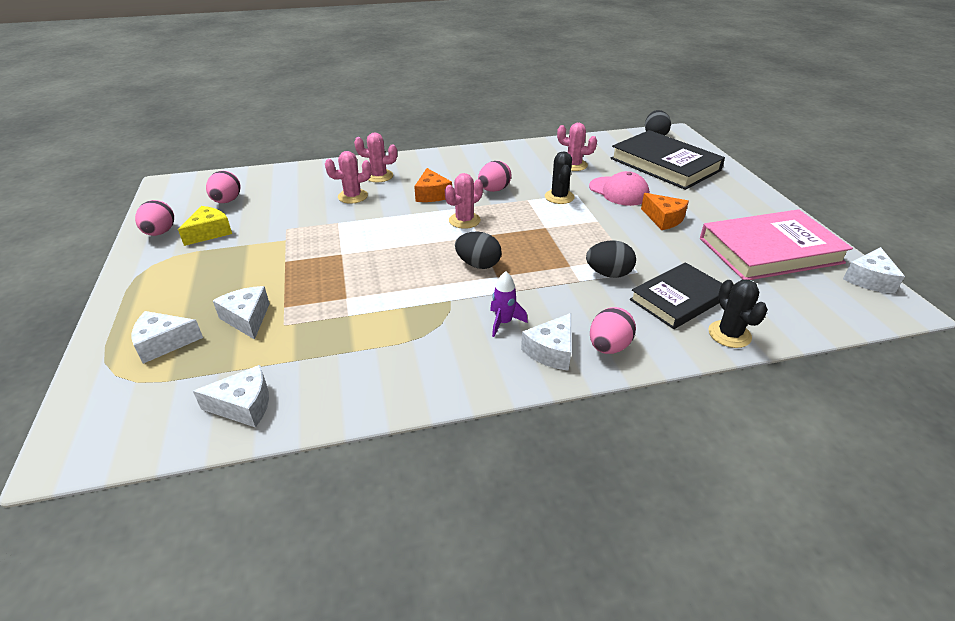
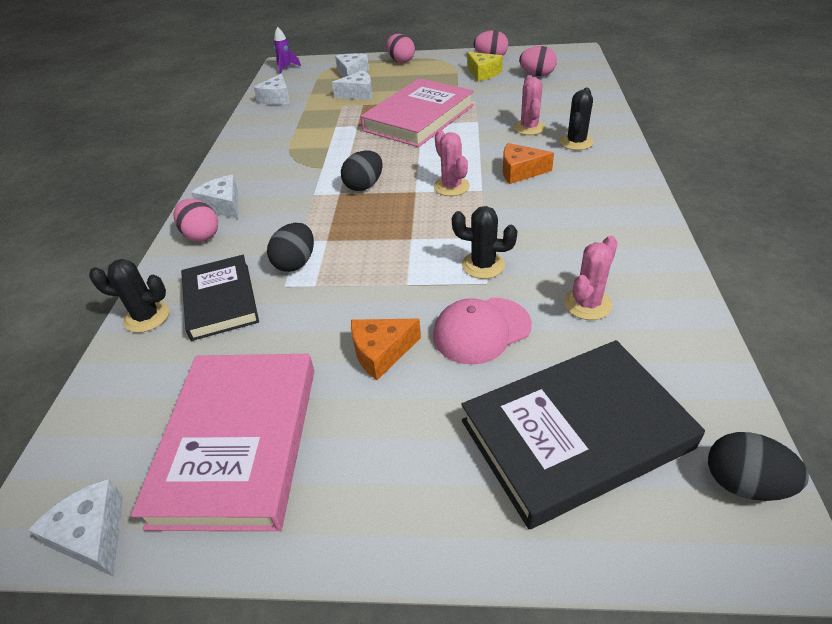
camera: 110 degrees right, 5 degrees up
pink cactus [354,132,397,182] -> black cactus [560,88,594,150]
pink egg [478,161,511,192] -> pink egg moved to [386,34,415,63]
purple rocket [490,271,528,337] -> purple rocket moved to [274,27,301,74]
none -> pink book [360,78,474,147]

